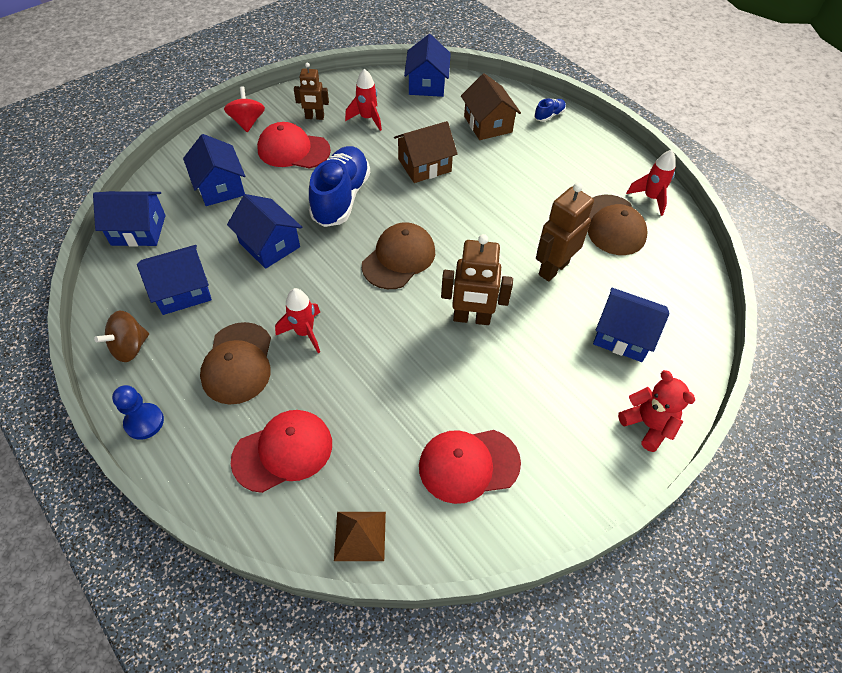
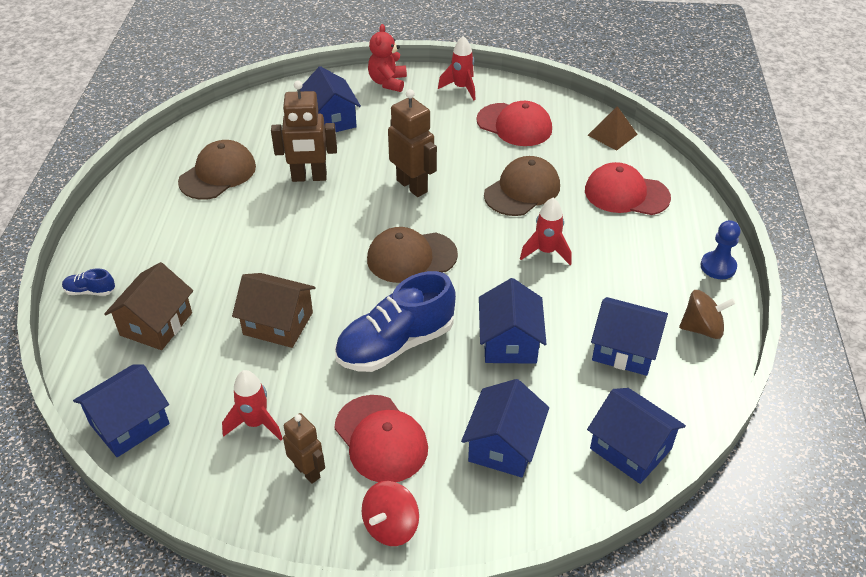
camera: 135 degrees left, 10 degrees down
brown cap [200,322,271,404] -> brown cap moved to [484,156,560,216]
red rocket [626,150,676,216] -> red rocket moved to [438,36,475,100]

